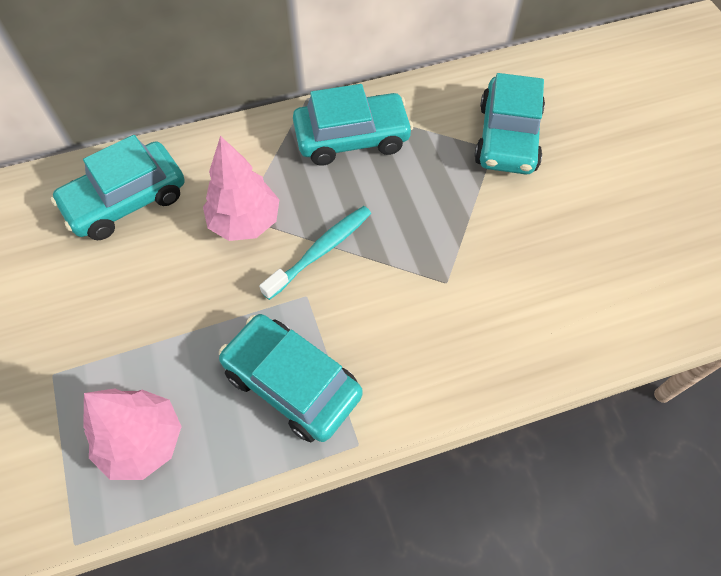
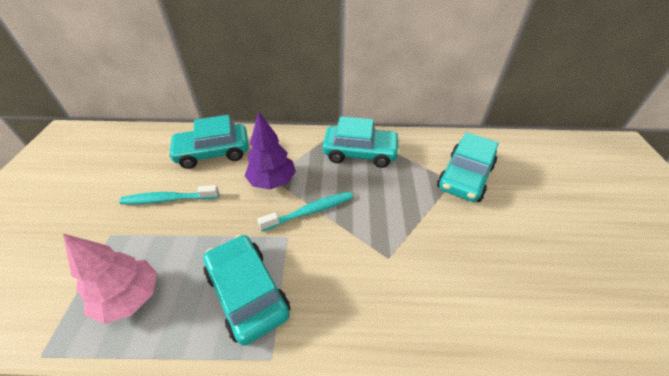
camera: 20 degrees right, 15 degrees down
pink tree [203,136,279,241] -> purple tree [245,111,296,190]
none -> turquoise toothbrush [119,185,219,204]

